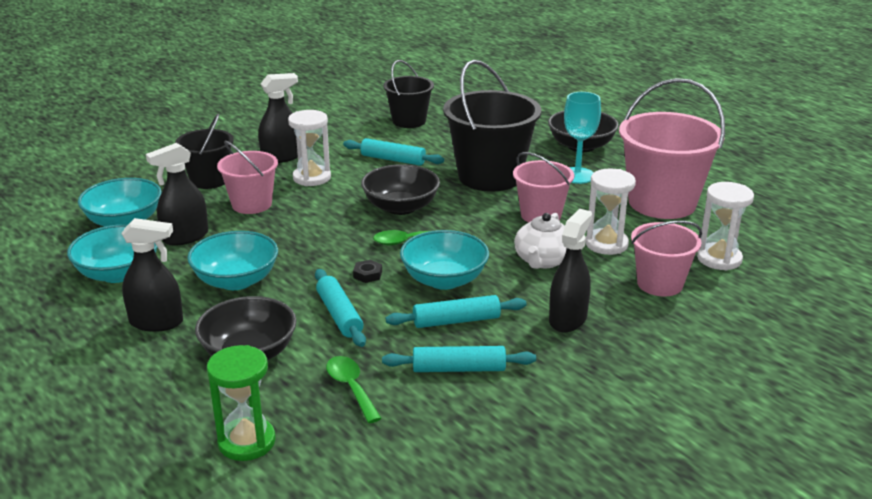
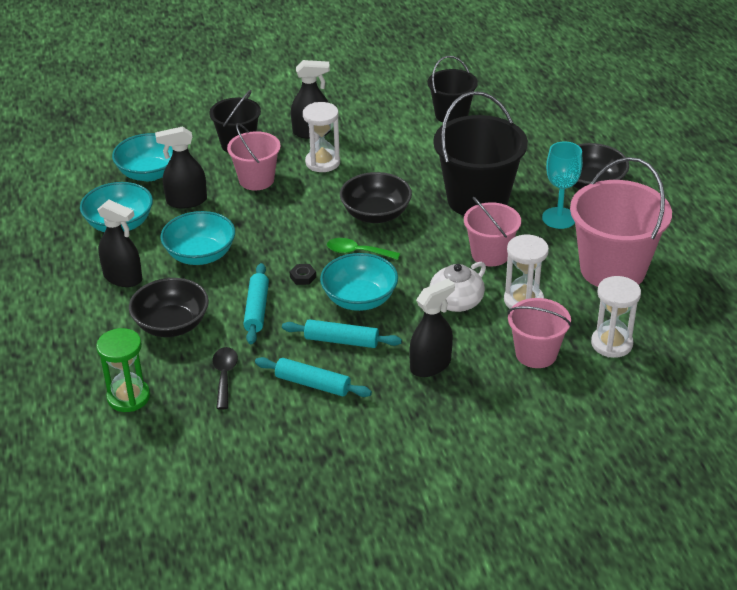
camera: 25 degrees right, 10 degrees up
green spoon [326,356,382,423] -> black spoon [212,347,238,410]
turquoise rolling pin [343,138,444,166] -> none

